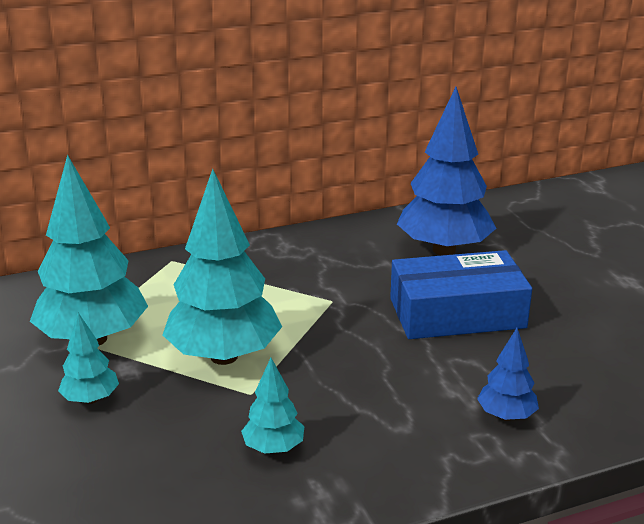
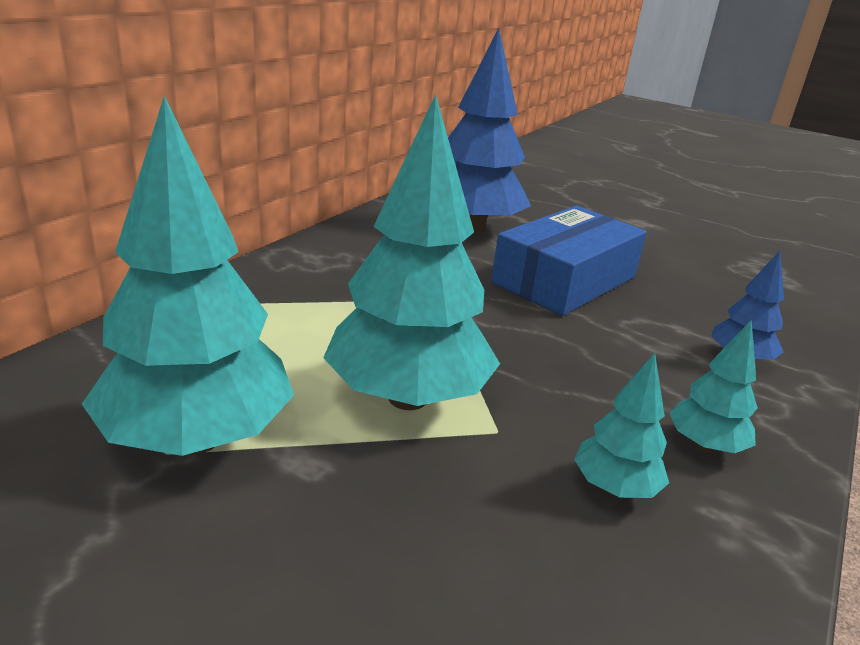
camera: 40 degrees left, 0 degrees up
turquoise tree [58,313,119,404] -> turquoise tree moved to [669,320,758,453]

